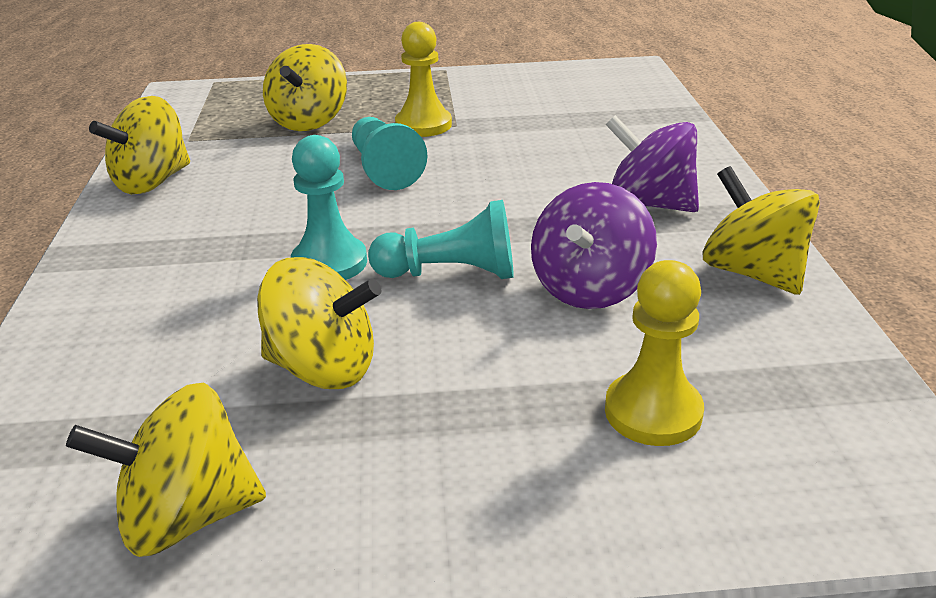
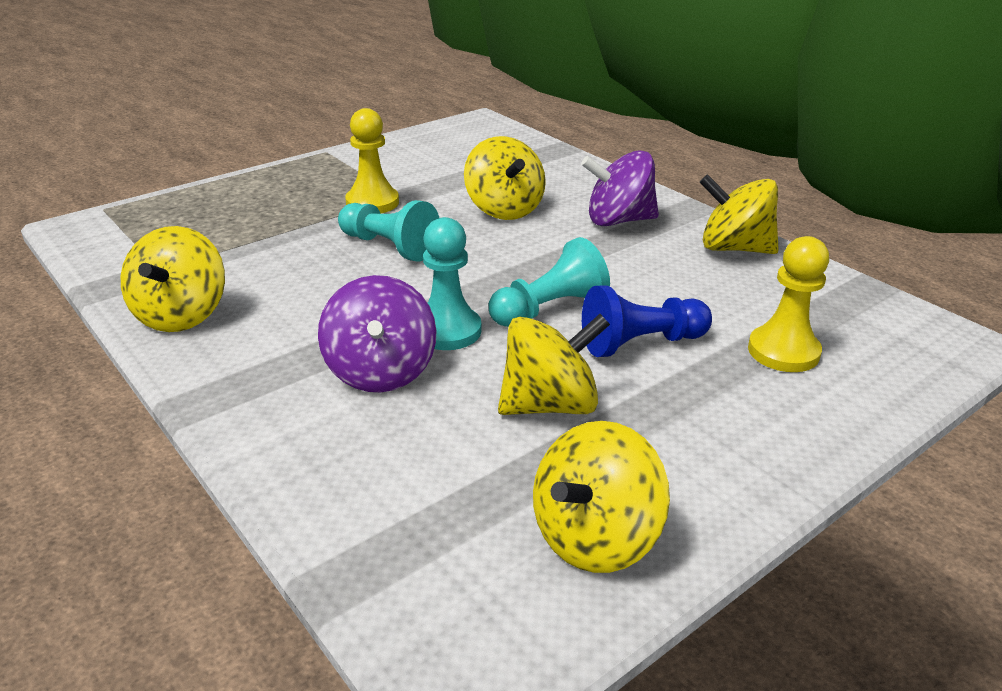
camera: 35 degrees left, 0 degrees up
yellow spinning top [263,44,347,131] -> yellow spinning top moved to [464,136,546,220]
purple spinning top [531,182,657,309] -> purple spinning top moved to [318,275,437,392]
none -> blue pawn [582,286,712,357]

